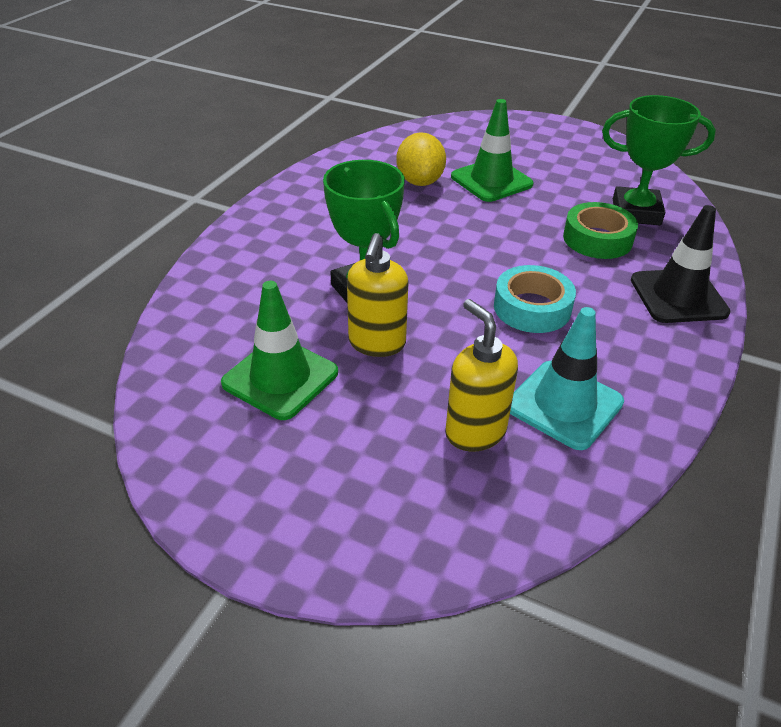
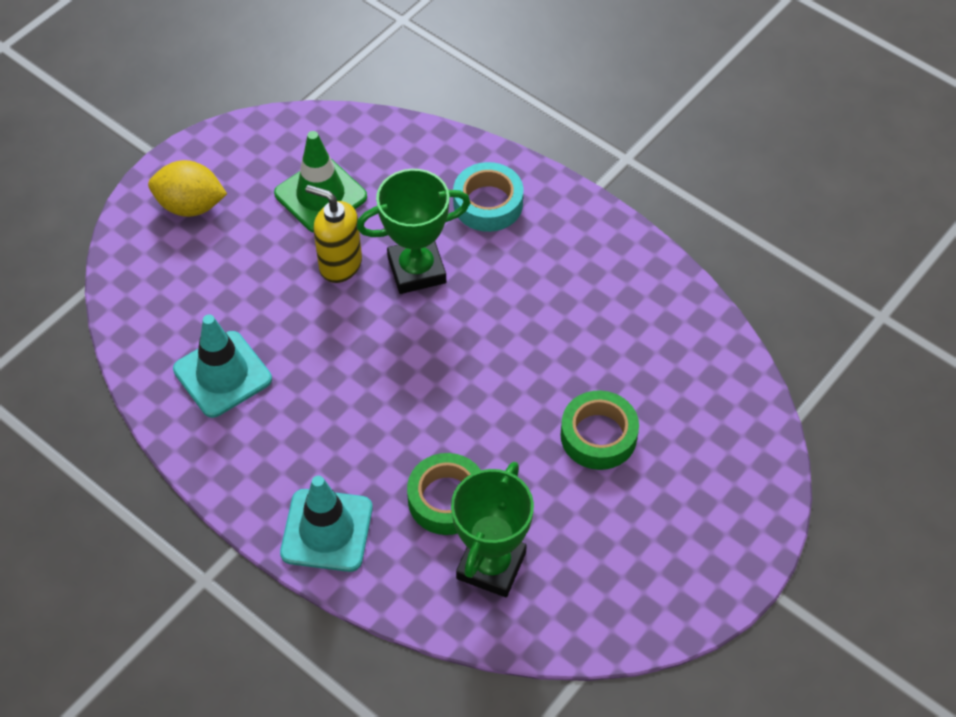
camera: 105 degrees right, 15 degrees up
yellow lemon [396,132,446,186] -> yellow lemon moved to [148,160,227,217]
yellow soap dispenser [445,299,518,452] -> none
green traffic cone [451,99,534,202] -> green tape [560,390,639,470]
turquoise tape [494,265,576,333] -> turquoise tape moved to [453,162,523,232]
black traffic cone [631,205,730,323] -> turquoise traffic cone [280,476,373,572]

